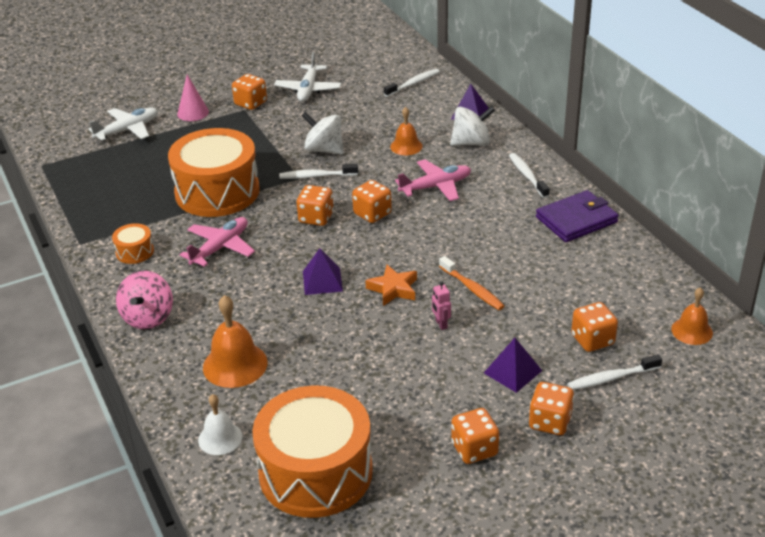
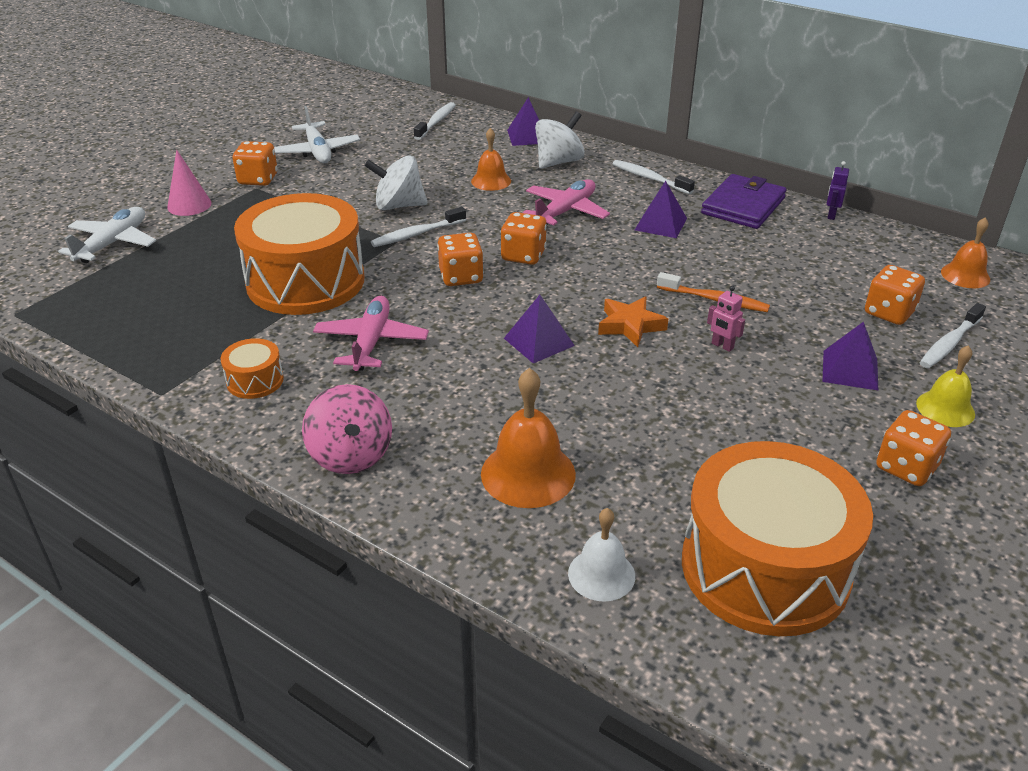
camera: 30 degrees left, 0 degrees up
orange dice [529,382,574,435] -> yellow bell [916,345,975,427]
none -> purple pyramid [635,181,687,238]
none -> purple robot [827,161,849,220]

